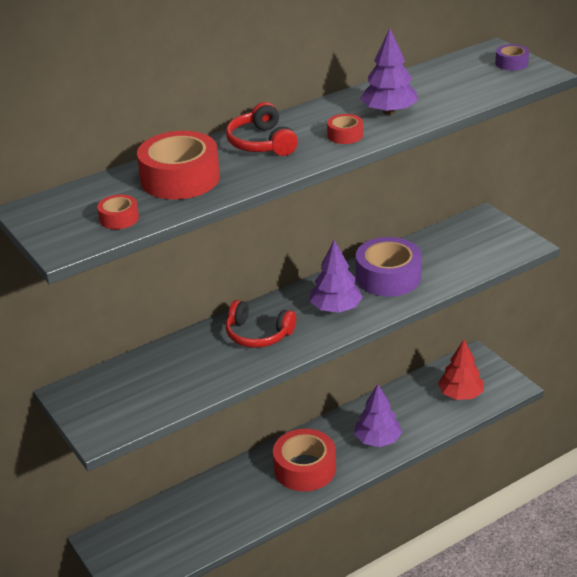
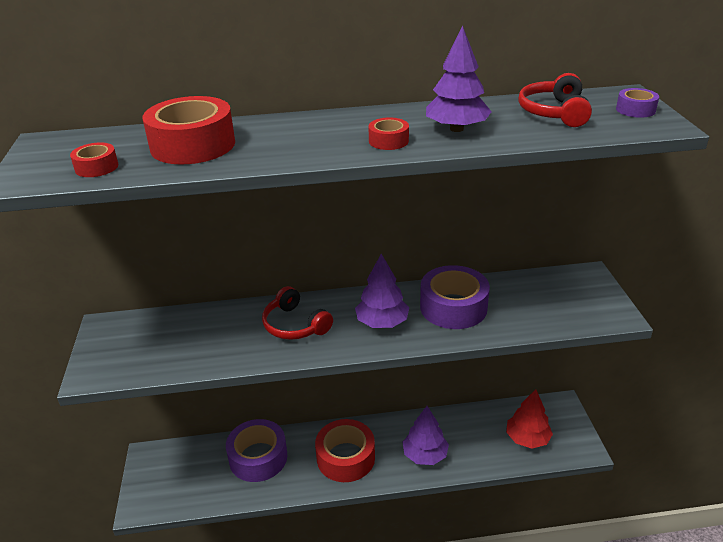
camera: 25 degrees right, 0 degrees up
red headphones [226,102,298,156] -> red headphones moved to [518,73,592,127]
none -> purple tape [226,419,287,482]

